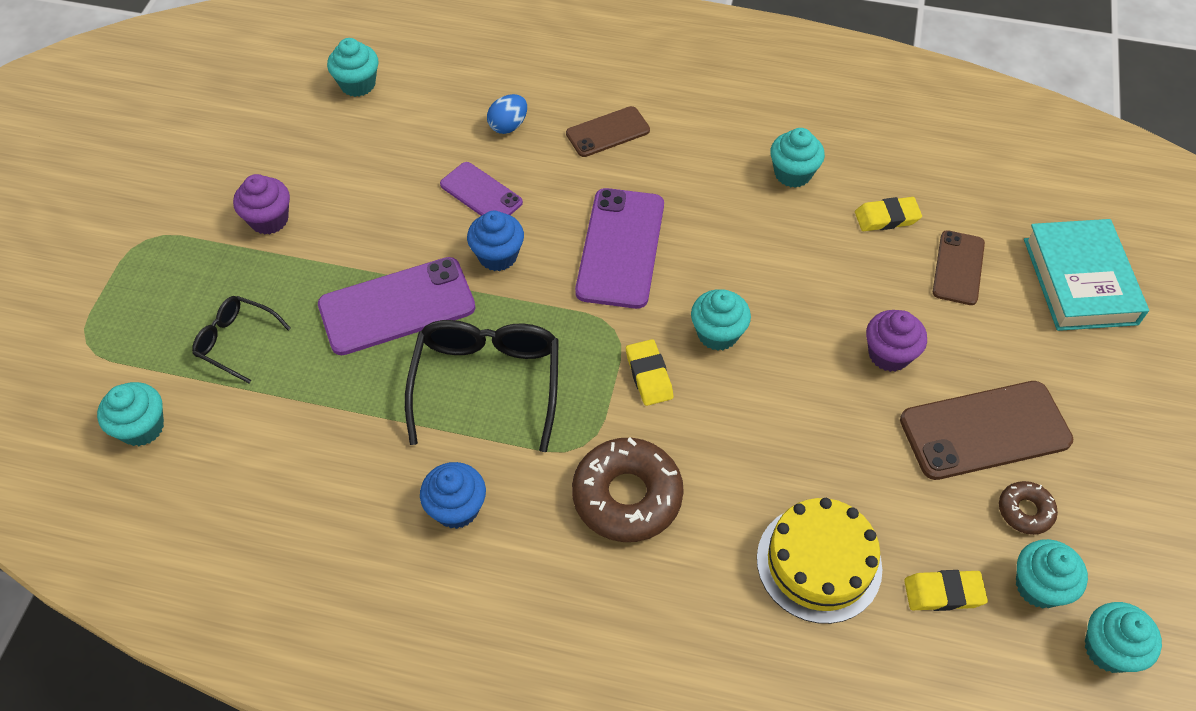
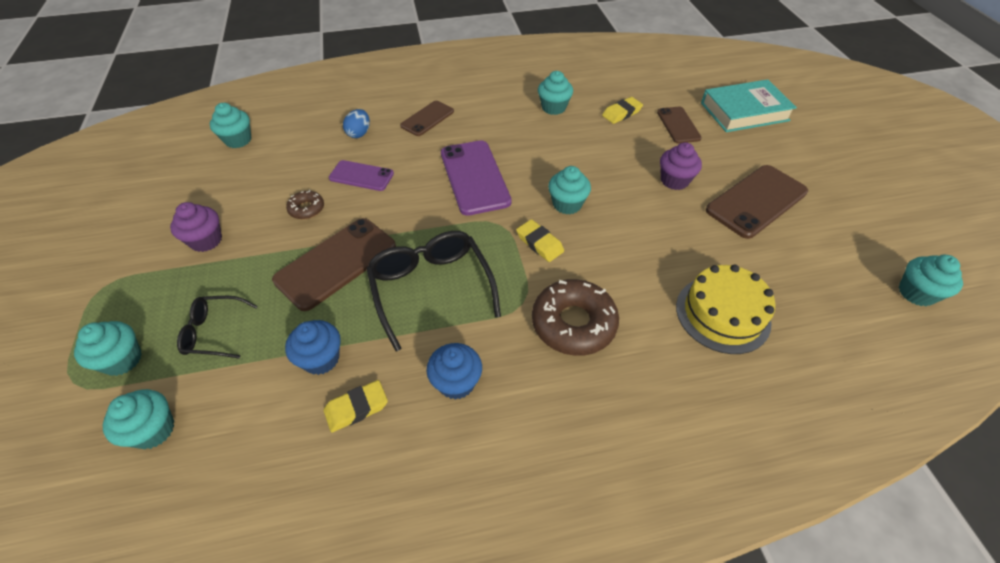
camera: 25 degrees left, 5 degrees down
purple phone [318,257,476,355] -> brown phone [272,218,396,311]
blue cupcake [467,211,524,271] -> blue cupcake moved to [285,320,341,375]
yellow eraser [904,570,988,611] -> yellow eraser moved to [324,380,388,433]
brown donut [999,481,1058,535] -> brown donut moved to [286,190,324,219]
turquoise cupcake [1016,539,1088,609] -> turquoise cupcake moved to [74,321,142,376]
turquoise book [1024,219,1149,331] -> turquoise book turned 75 degrees counterclockwise [701,79,797,132]

